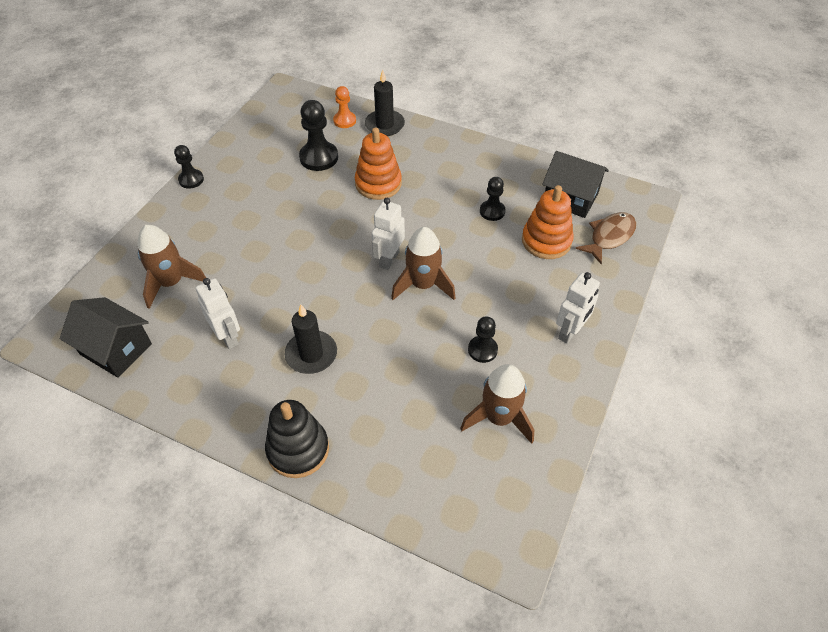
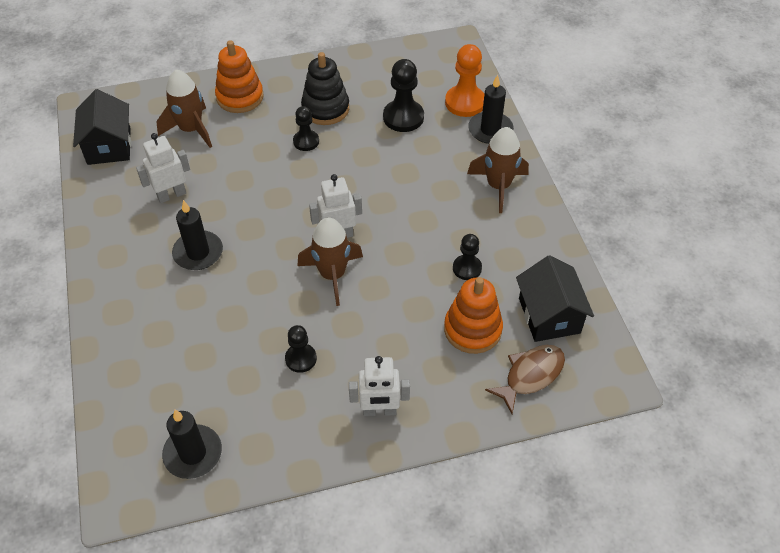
camera: 50 degrees right, 0 degrees up
black pawn [174,145,204,189] -> black pawn moved to [293,106,319,151]
white robot [196,278,240,349] -> white robot turned 135 degrees counterclockwise [136,133,190,203]
black stacking toy [265,400,329,478] -> black stacking toy moved to [301,52,349,125]
orange pawn [333,86,356,128] -> orange pawn [445,44,484,117], size x1.61
orange stacking toy [355,127,402,200] -> orange stacking toy moved to [215,40,264,113]
brown rocket [460,364,534,444] -> brown rocket moved to [467,127,529,213]
brown fish [575,212,636,264] -> brown fish turned 45 degrees counterclockwise [485,345,565,414]
none -> black candle [162,410,222,479]

